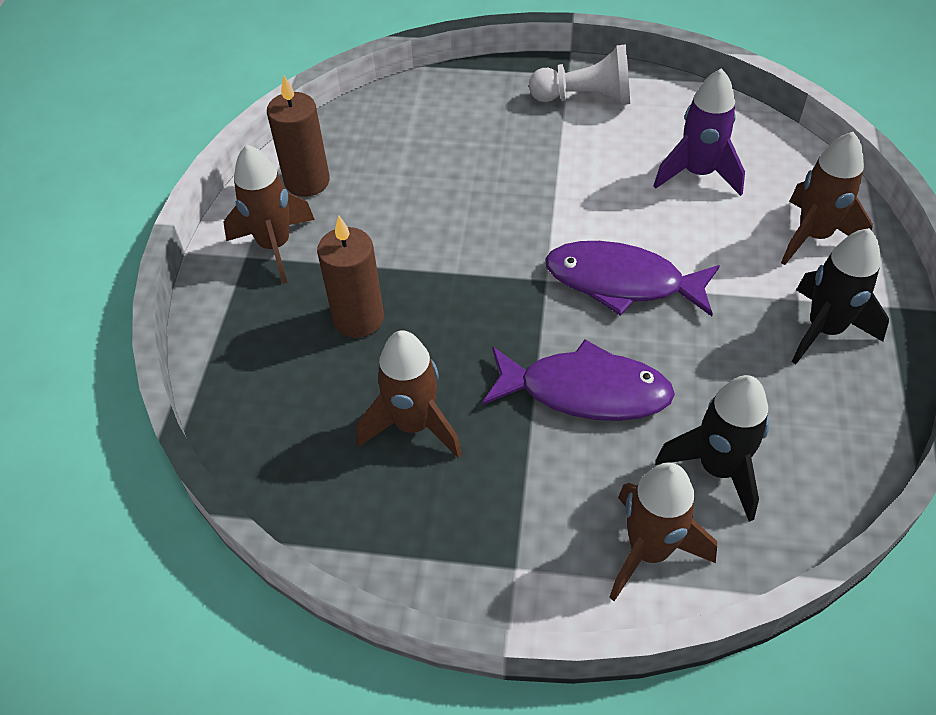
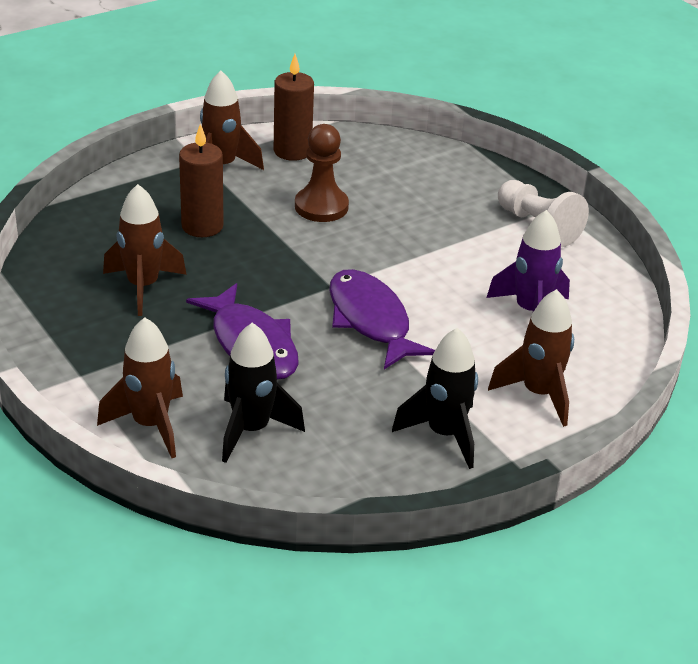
camera: 45 degrees right, 15 degrees down
none -> brown pawn [295,124,349,222]

